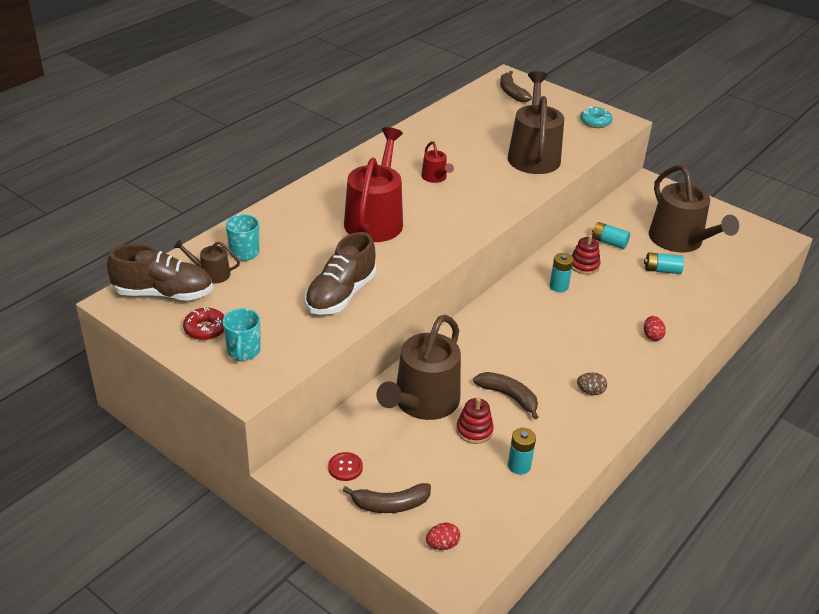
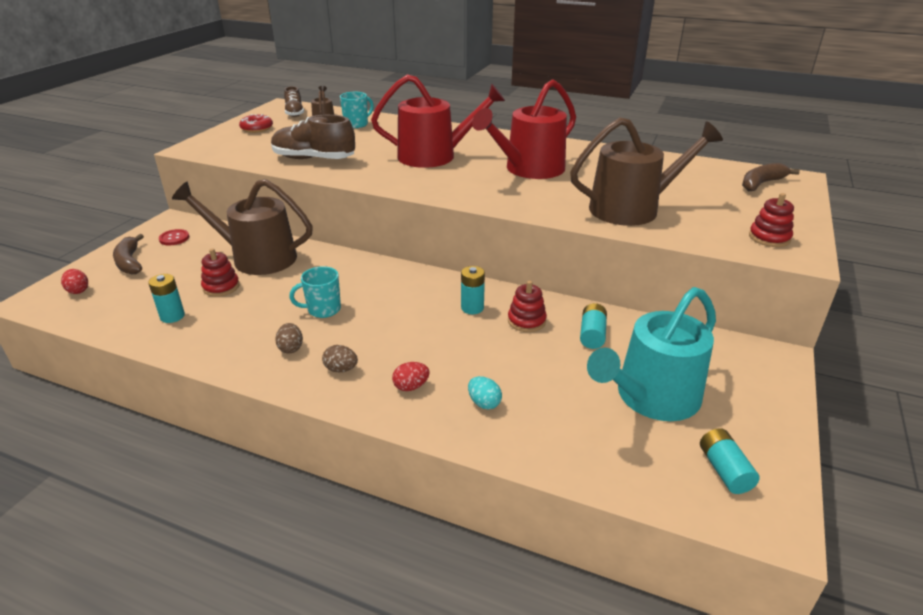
camera: 75 degrees right, 5 degrees down
brown shoe [107,244,213,301] -> brown shoe [284,86,304,117], size x0.59
turquoise mug [223,308,261,362] -> turquoise mug moved to [289,266,341,318]
red watering can [421,141,454,183] -> red watering can [472,79,576,179], size x2.18
brown banana [473,372,538,419] -> none
turquoise donut [580,106,613,128] -> red stacking toy [749,193,794,247]
turquoise battery [644,252,684,274] -> turquoise battery moved to [700,428,760,494]
brown watering can [649,165,739,252] -> turquoise watering can [587,287,716,421]
none -> brown egg [322,345,358,372]
none -> turquoise egg [468,376,502,410]

